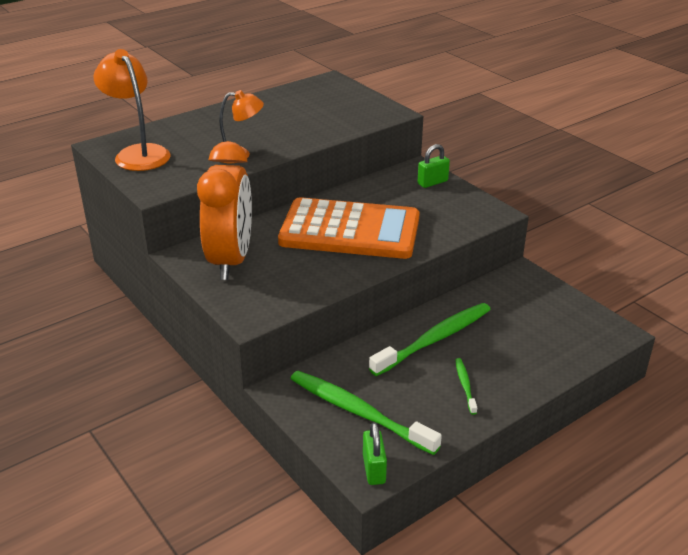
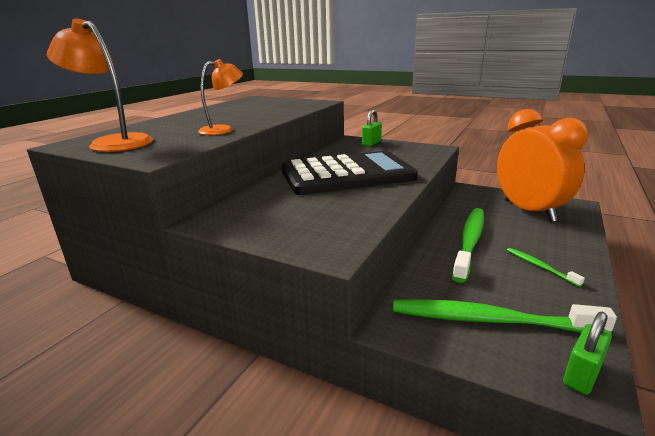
camera: 25 degrees left, 10 degrees down
orange clock [197,141,252,280] -> orange clock moved to [497,109,588,222]
orange calculator [278,197,420,259] -> black calculator [282,151,418,195]
green padlock [363,422,387,485] -> green padlock turned 75 degrees clockwise [563,312,612,395]

